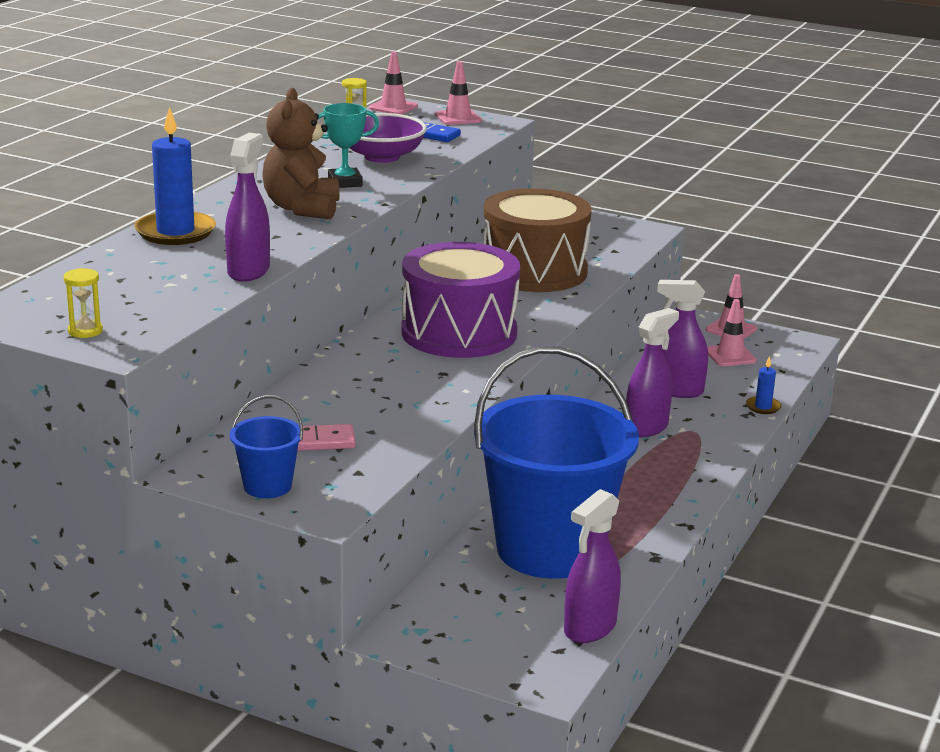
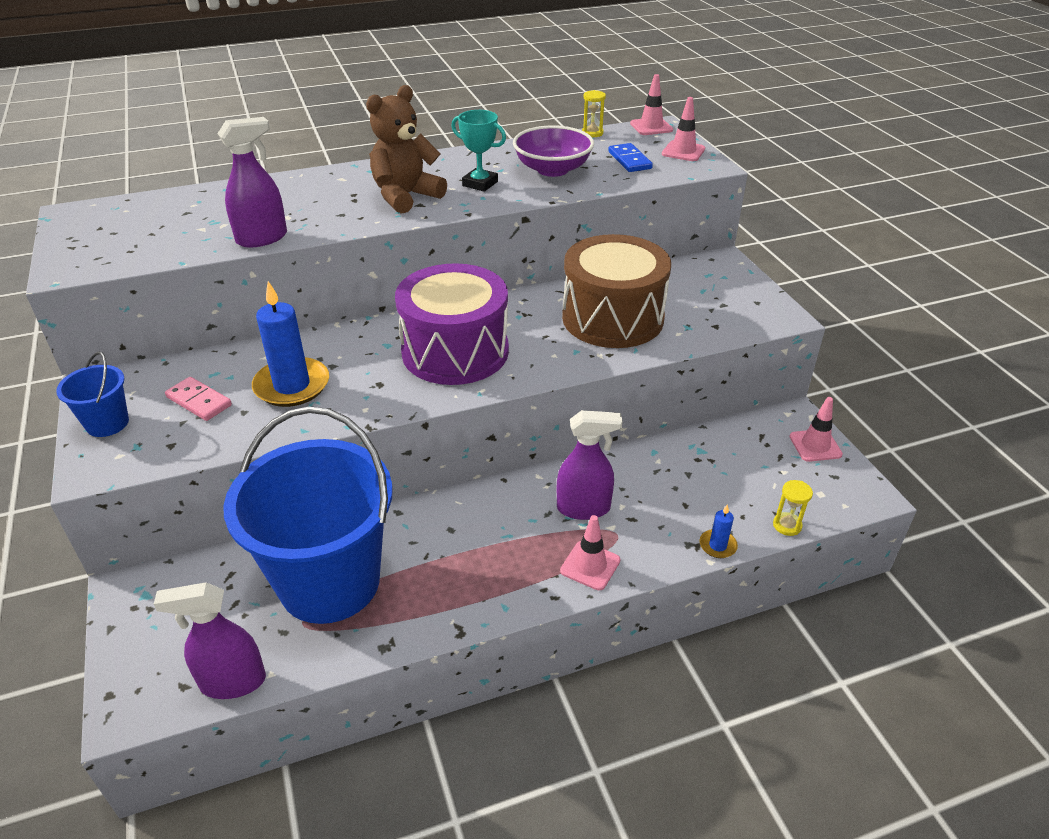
camera: 45 degrees right, 15 degrees up
yellow hourglass [63,268,103,338] -> yellow hourglass moved to [773,480,813,536]
blue candle [134,107,216,245] -> blue candle moved to [252,281,329,407]
purple spray bottle [657,280,708,398] -> none
pink traffic cone [707,299,757,366] -> pink traffic cone moved to [560,515,620,590]

